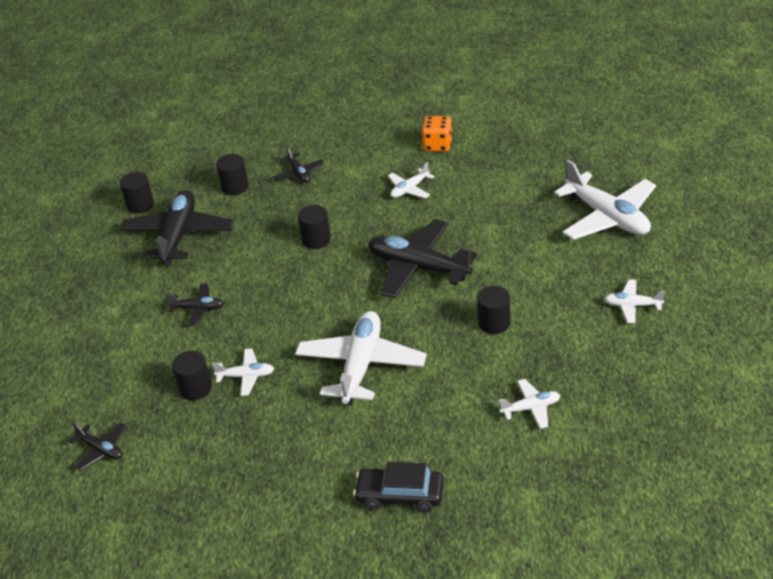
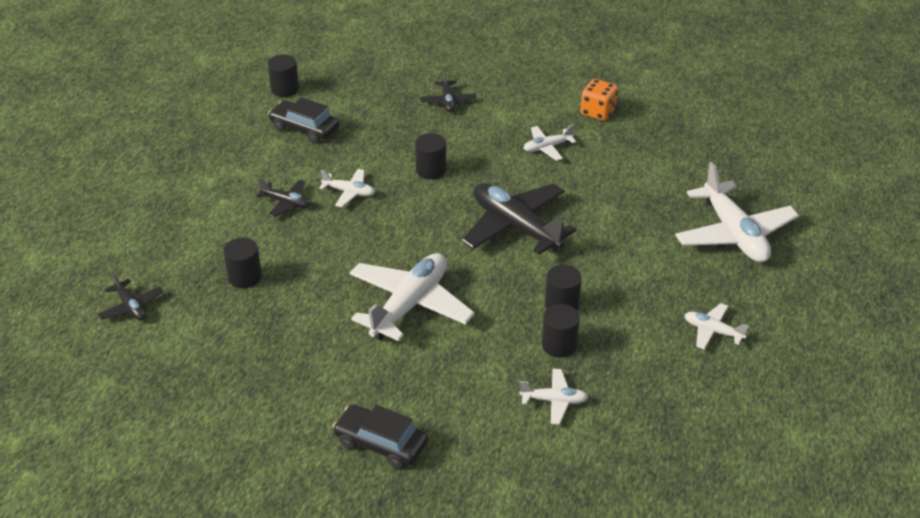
camera: 15 degrees right, 0 degrees up
black plane [120,190,234,267] -> black car [268,97,340,143]
white plane [212,348,274,396] -> white plane moved to [319,169,375,207]
black cylinder [216,154,249,195] -> black cylinder moved to [542,304,580,357]

